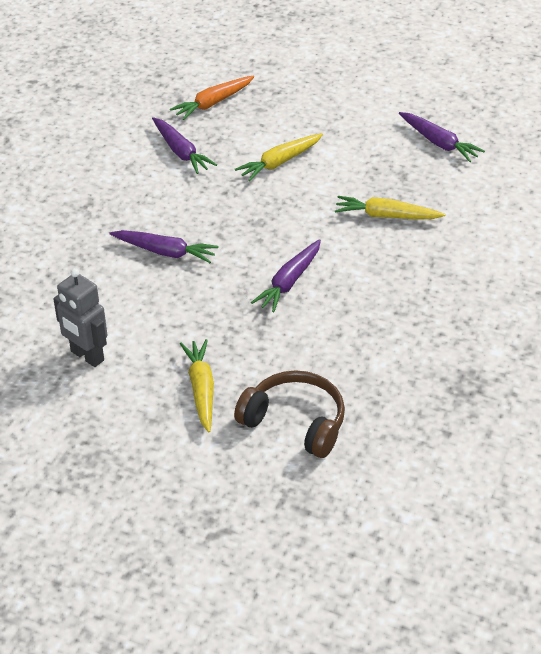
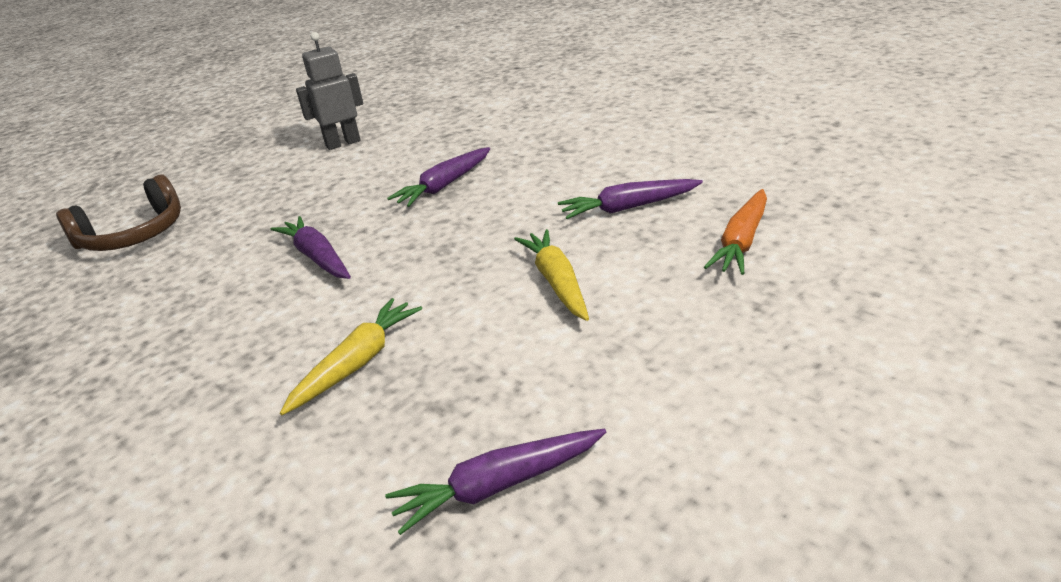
camera: 115 degrees right, 10 degrees down
orange carrot [170,75,254,120] -> orange carrot turned 135 degrees counterclockwise [704,189,767,275]
yellow carrot [180,339,214,432] -> none

